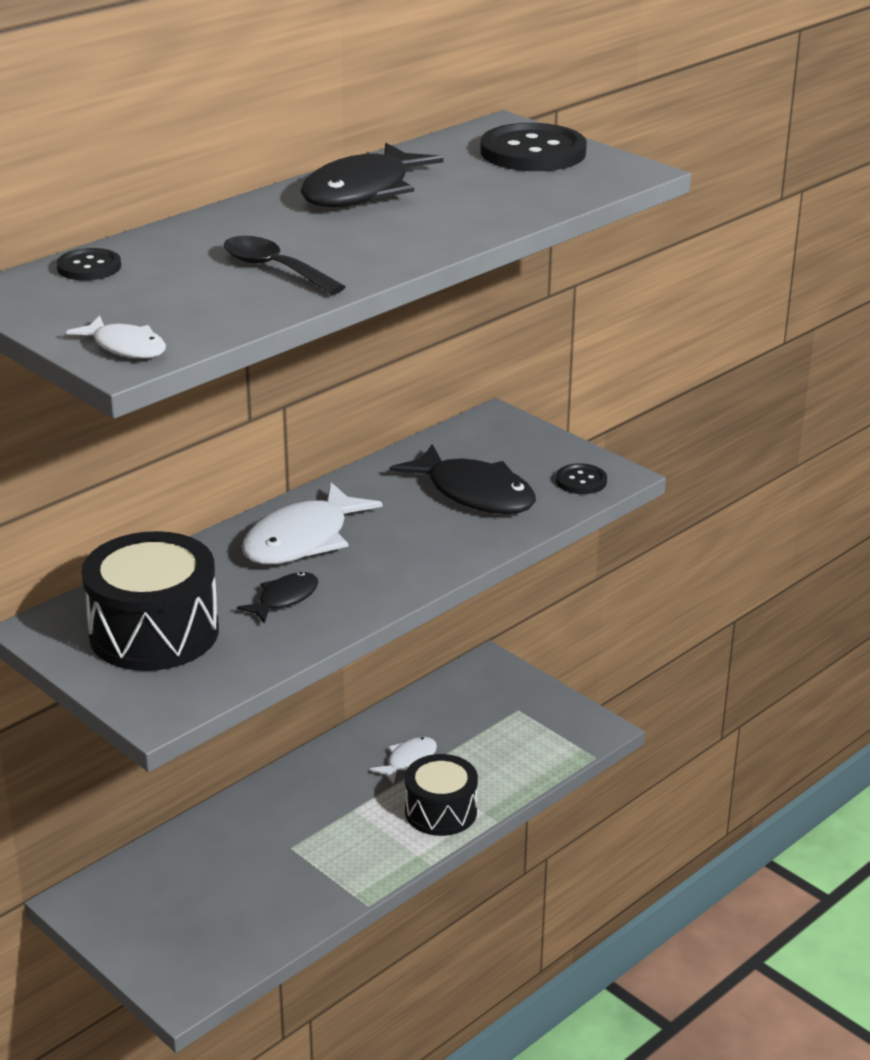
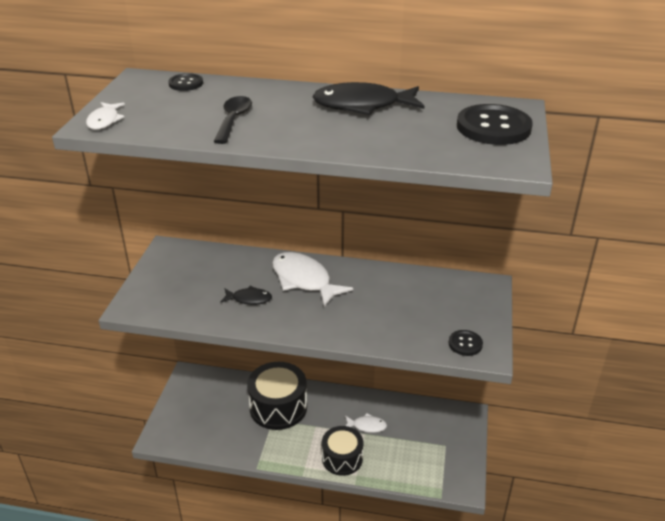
camera: 55 degrees right, 5 degrees up
black drum [81,531,219,671] -> black drum moved to [247,362,307,430]
white fish [241,482,382,565] -> white fish turned 45 degrees clockwise [272,252,353,307]
black fish [390,444,536,514] -> none

